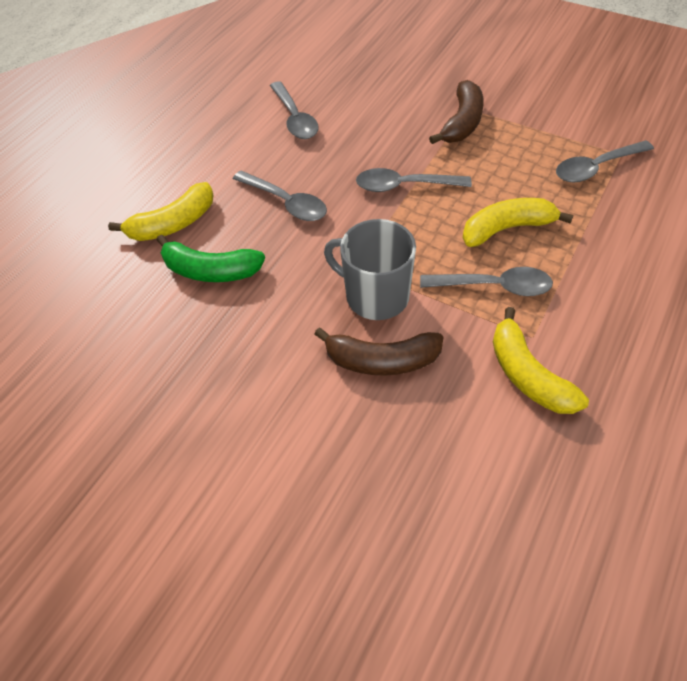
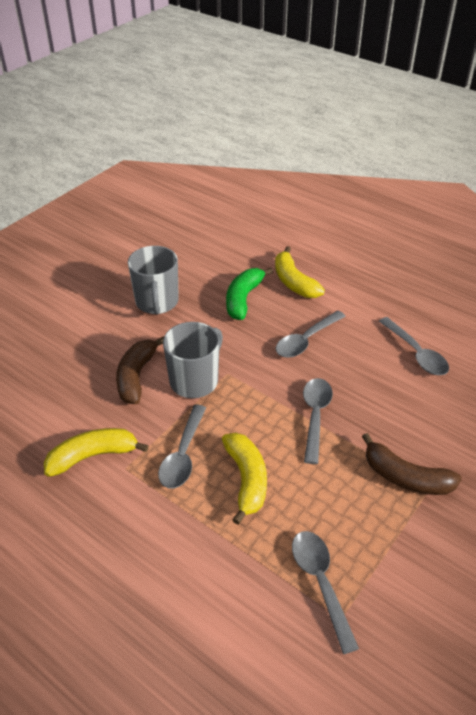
camera: 95 degrees right, 10 degrees down
grey spoon [270,81,318,139] -> grey spoon turned 105 degrees counterclockwise [379,317,449,375]
none -> grey mug [128,246,179,315]

